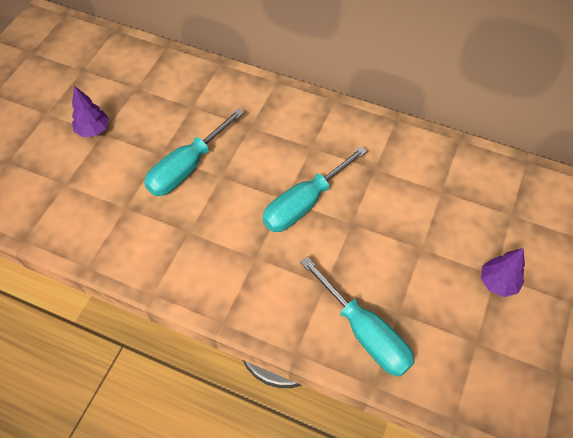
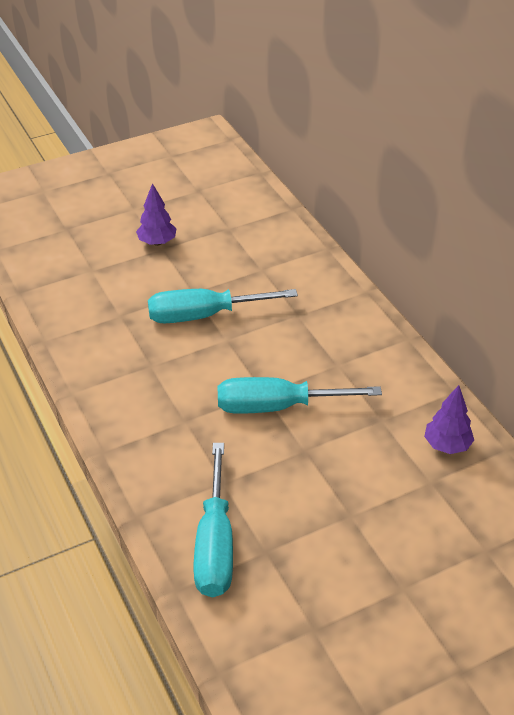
camera: 40 degrees right, 15 degrees down
purple tree [481,248,525,297] -> purple tree moved to [424,385,474,454]

